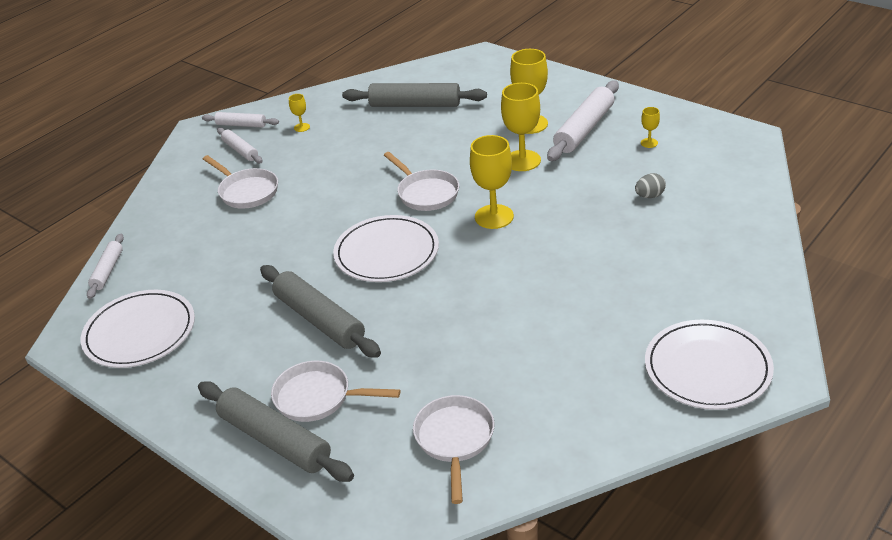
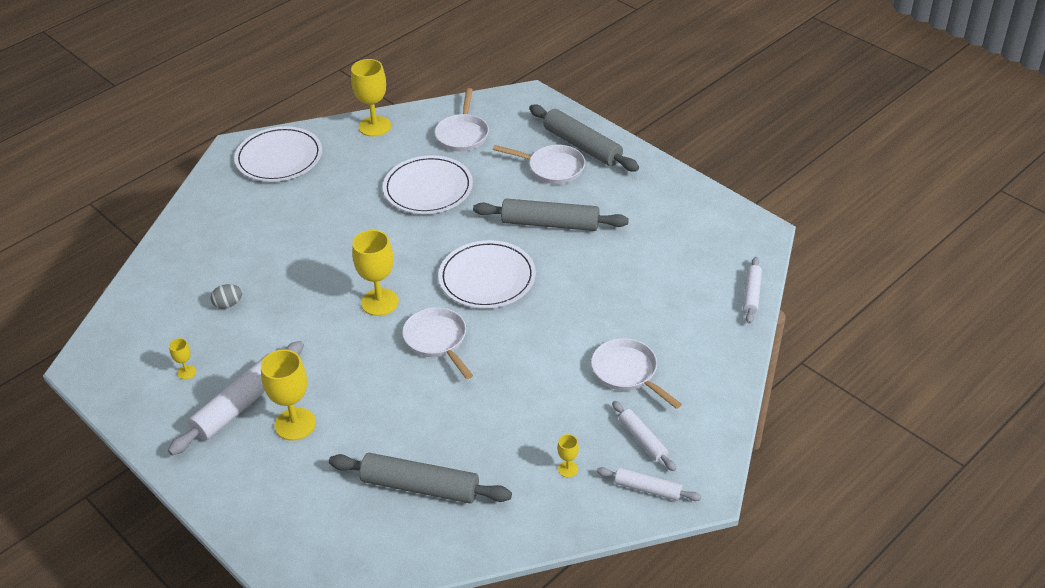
camera: 175 degrees left, 5 degrees up
white plate [81,290,195,368] -> white plate moved to [383,155,473,214]
grey rolling pin [260,265,381,358] -> grey rolling pin turned 45 degrees counterclockwise [473,199,629,231]
yellow goblet [501,83,541,171] -> yellow goblet moved to [351,59,391,137]

